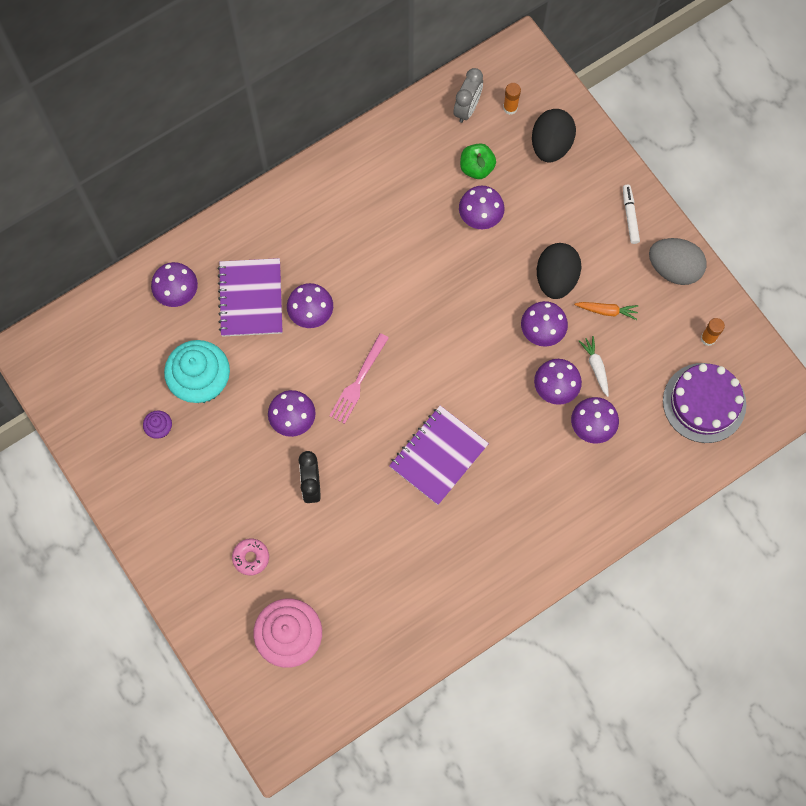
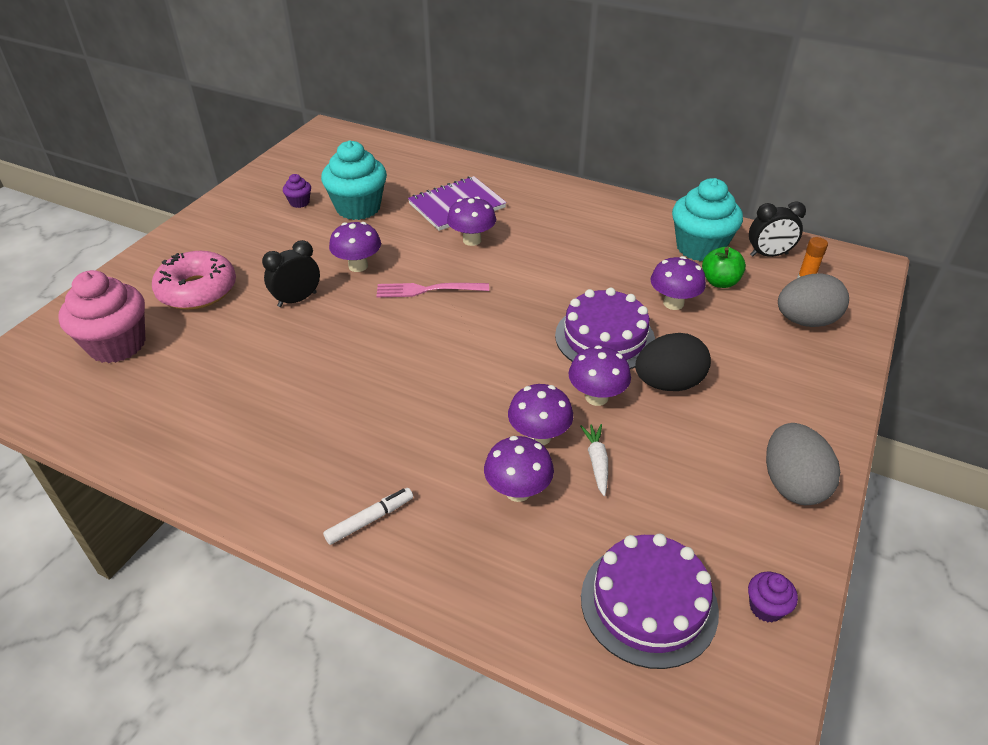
camera: 60 degrees right, 30 degrees down
purple mushroom [151,262,198,307] -> none
pink donut [232,538,269,575] -> pink donut [152,251,236,310], size x1.98
purple notebook [389,405,489,505] -> none
grey clock [454,68,483,123] -> black clock [749,201,806,257]
black egg [532,109,576,163] -> grey egg [778,273,849,327]
orange carrot [574,302,638,320] -> none
white carrot [579,336,609,397] -> white carrot turned 45 degrees counterclockwise [580,424,608,496]
white marker [623,185,640,244] -> white marker moved to [323,488,413,545]
orange glue stick [701,318,725,346] -> none
none -> purple cake [555,288,655,369]
none -> turquoise cupcake [672,178,743,261]
none -> purple cupcake [748,572,798,622]

